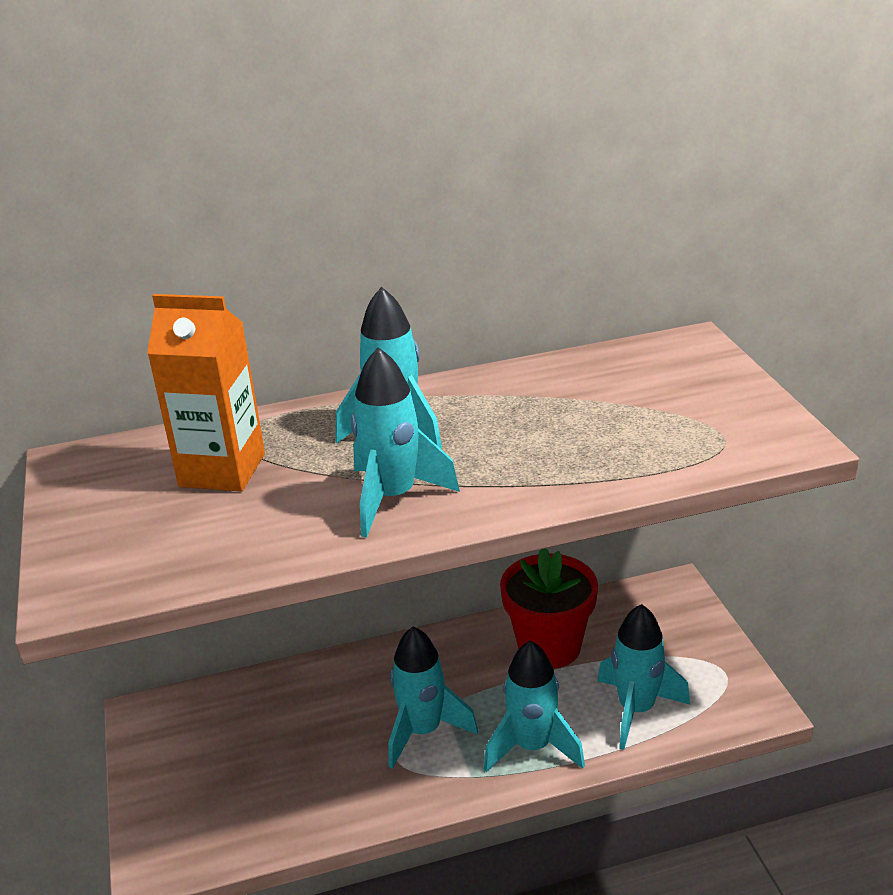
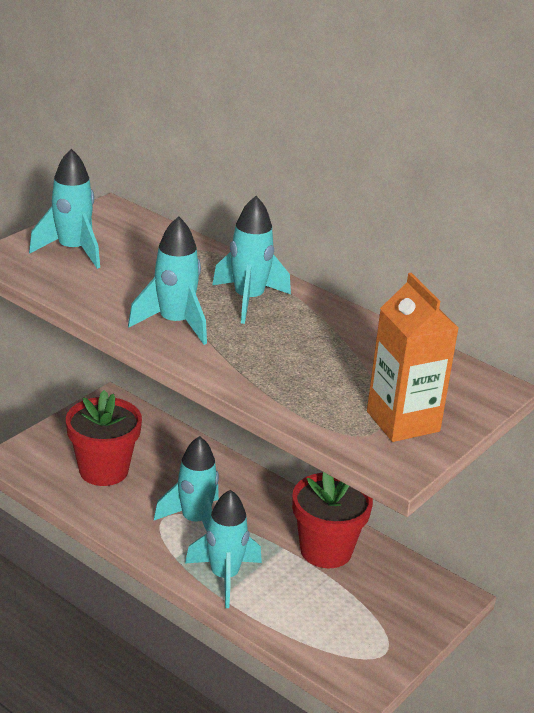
camera: 50 degrees right, 0 degrees up
orange carton [147,294,265,491] -> orange carton moved to [367,273,458,442]
turquoise rocket [597,604,690,750] -> turquoise rocket moved to [29,149,100,269]
none -> red flower pot [66,390,142,486]

